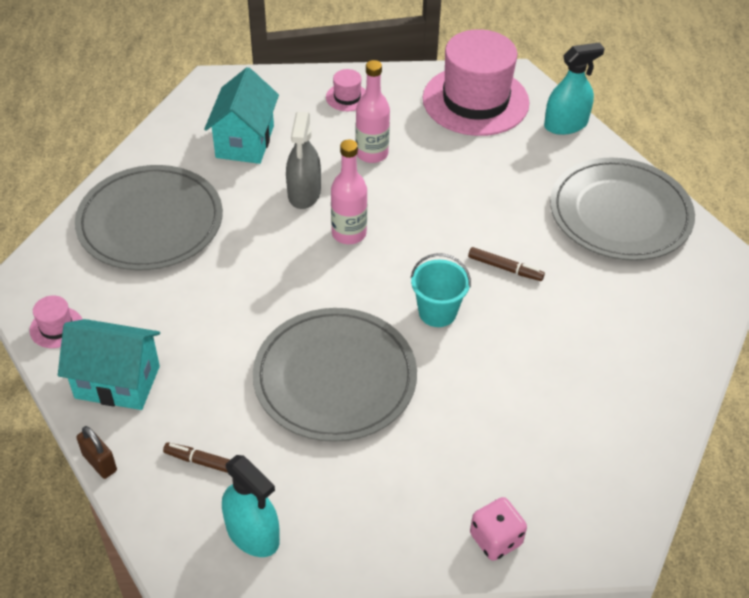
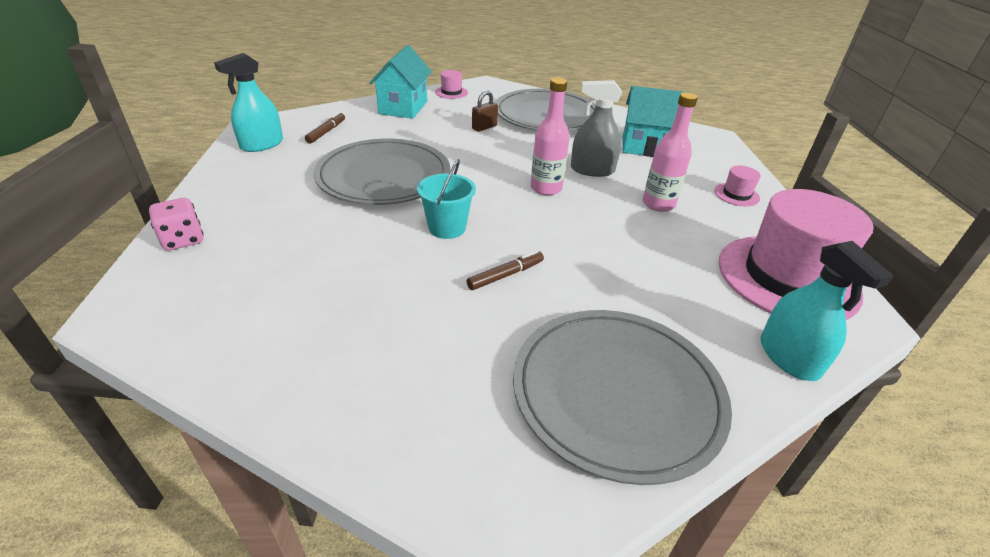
camera: 90 degrees right, 10 degrees down
brown padlock [76,426,117,479] -> brown padlock moved to [472,91,498,132]
brown marker [468,247,545,281] -> brown marker turned 150 degrees counterclockwise [467,250,544,290]

